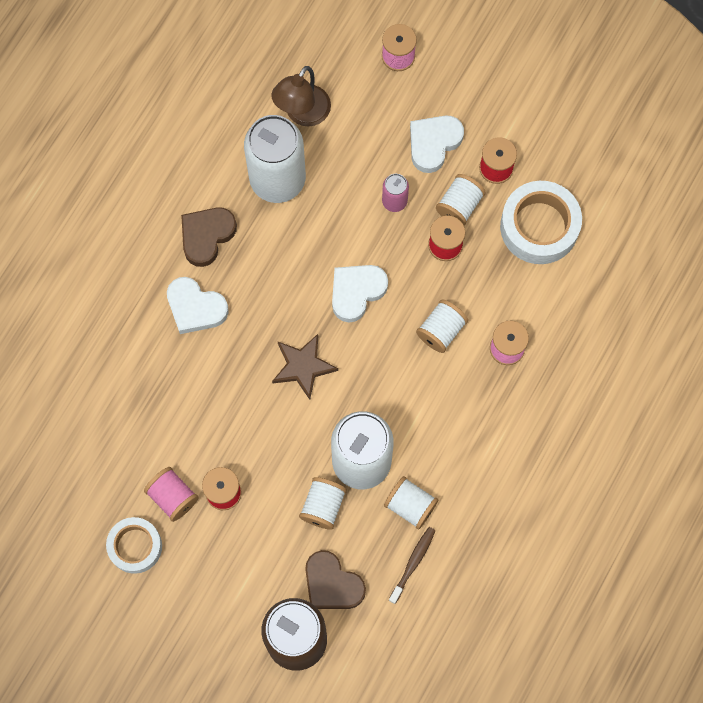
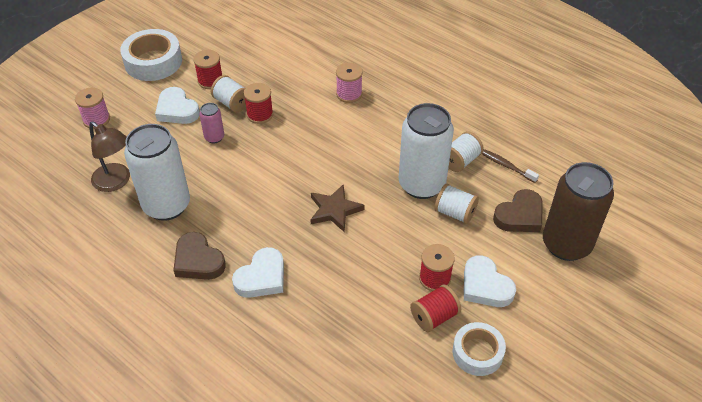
camera: 80 degrees left, 25 degrees down
pink spool [144,467,199,522] -> red spool [410,285,461,332]
white heart [332,265,388,323] -> white heart moved to [464,255,516,307]
white spool [416,300,468,353] -> none
white tape [500,181,582,264] -> white tape moved to [120,29,182,81]

